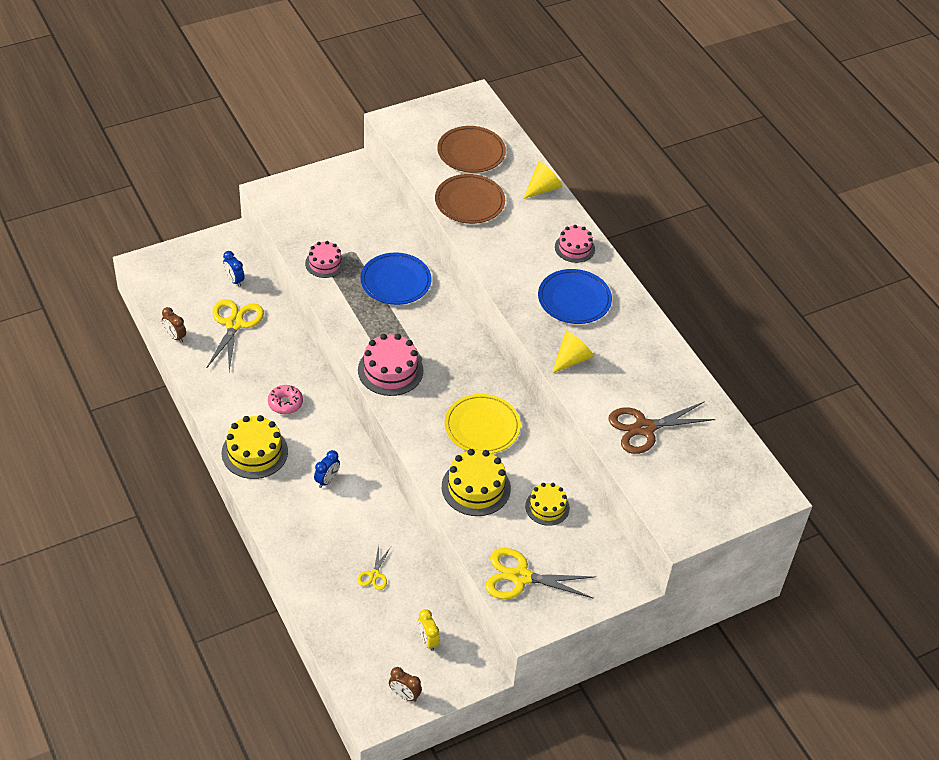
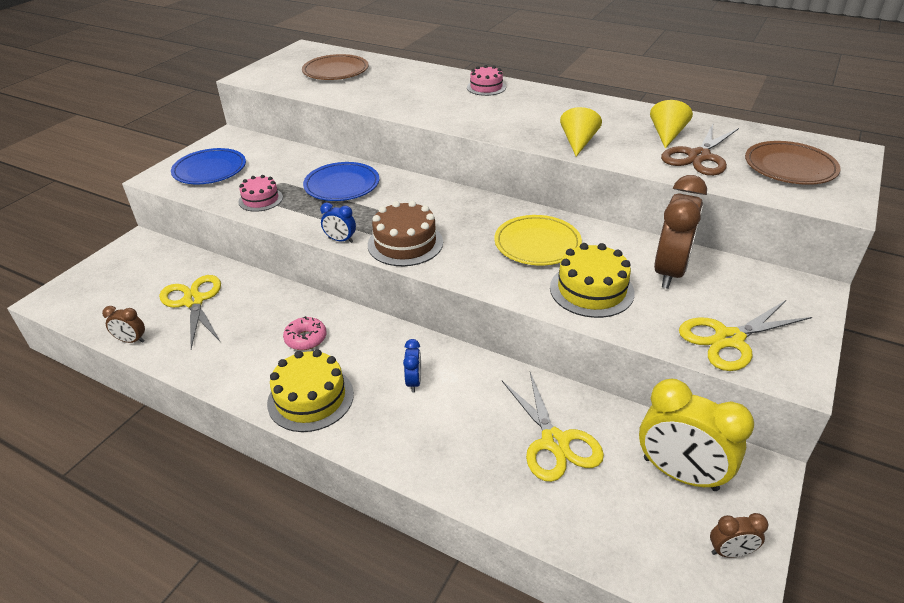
camera: 30 degrees left, 10 degrees down
blue clock [223,251,245,287] -> blue clock moved to [320,202,356,243]
yellow scissors [357,545,391,590] -> yellow scissors [502,372,604,482], size x1.95
pink cake [358,334,423,396] -> brown cake [368,201,443,266]
yellow clock [418,609,439,651] -> yellow clock [639,379,754,491], size x2.15
brown plate [435,174,505,224] -> brown plate moved to [745,141,841,185]
yellow cone [523,161,562,199] -> yellow cone moved to [650,100,693,149]
yellow cake [525,483,570,526] -> brown clock [654,175,707,289]
blue plate [538,269,612,324] -> blue plate moved to [171,148,246,184]

